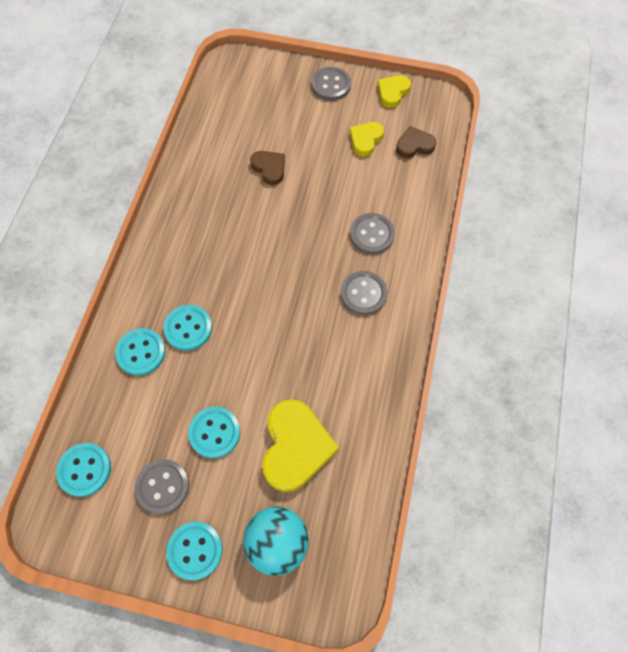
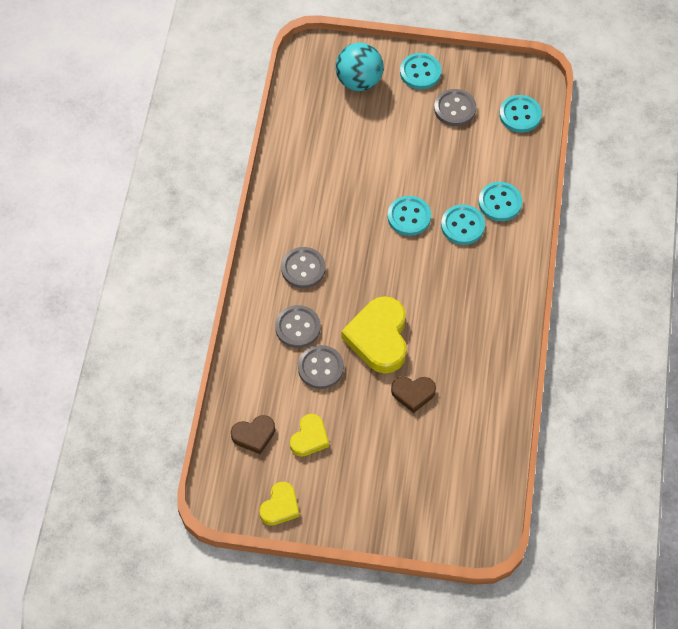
camera: 175 degrees right, 5 degrees down
turquoise button [188,407,240,459] -> turquoise button moved to [388,196,431,236]
brown heart [250,151,285,185] -> brown heart turned 45 degrees counterclockwise [391,377,436,413]
yellow heart [262,399,339,492] -> yellow heart moved to [341,296,407,373]
grey button [311,67,351,101] -> grey button moved to [298,345,344,389]

